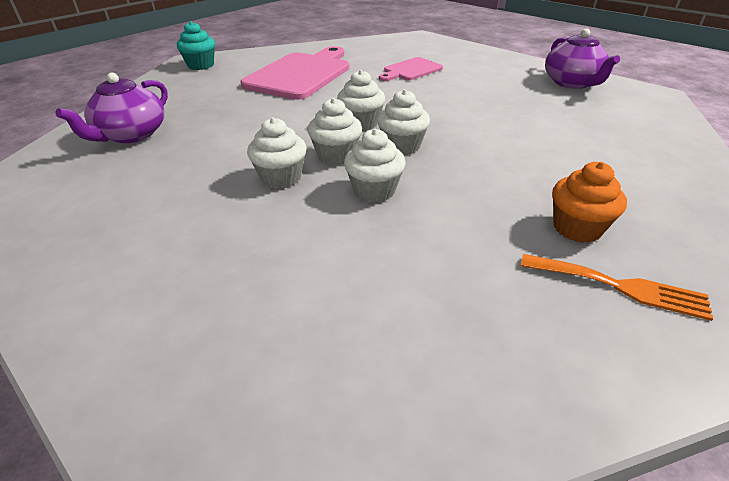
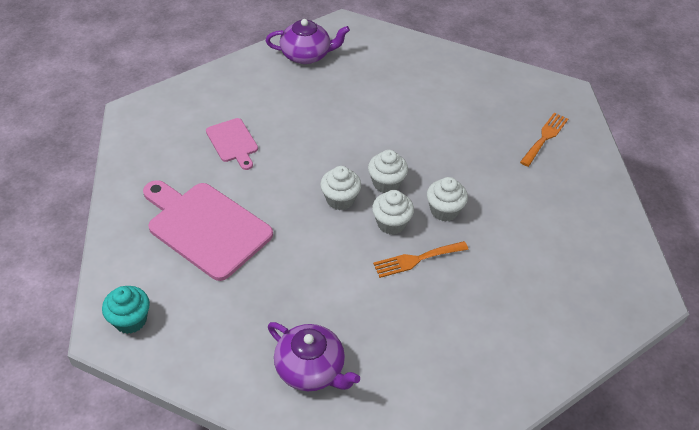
camera: 80 degrees left, 10 degrees up
white cupcake [247,117,307,189] -> orange fork [373,241,468,278]
orange cupcake [552,162,627,243] -> none

